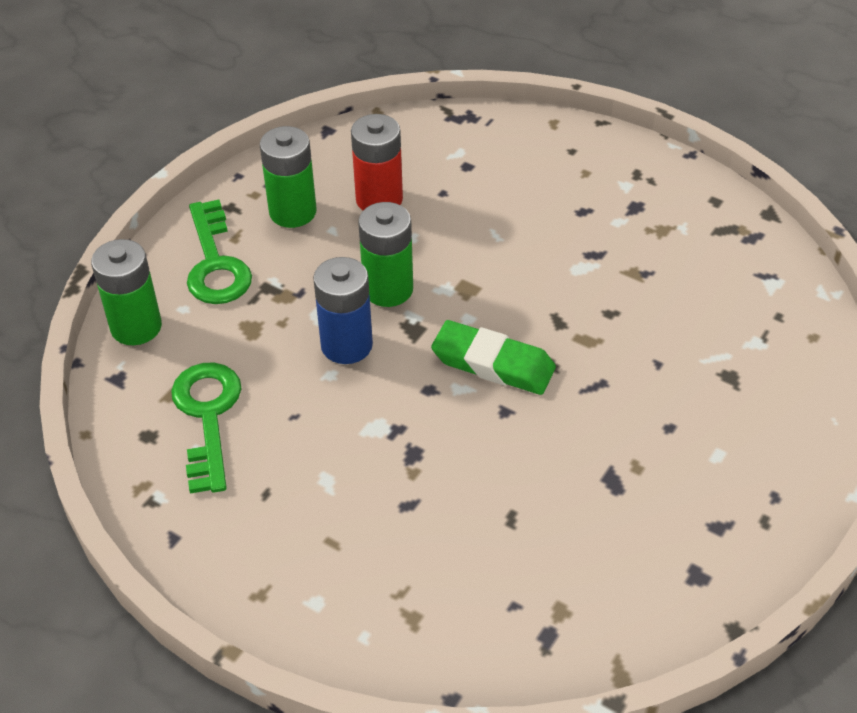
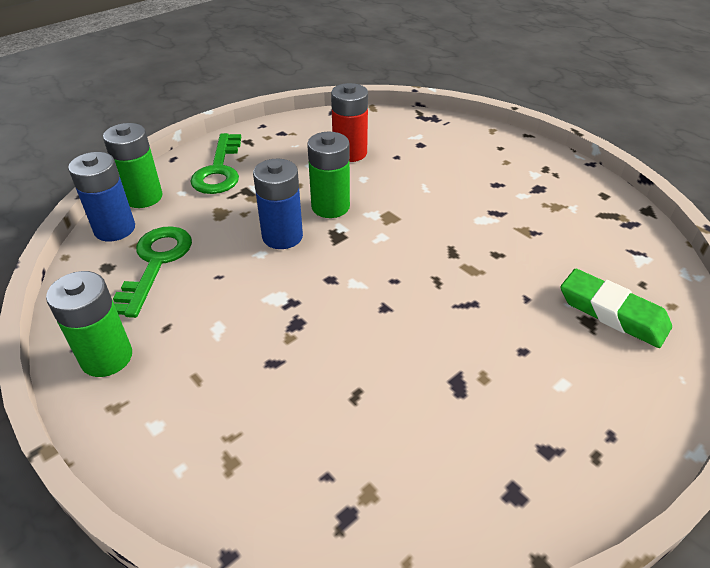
camera: 15 degrees right, 5 degrees down
green battery [260,126,317,228] -> green battery moved to [46,271,132,377]
green eraser [431,320,556,395] -> green eraser moved to [560,269,672,348]
none -> blue battery [68,152,135,241]

